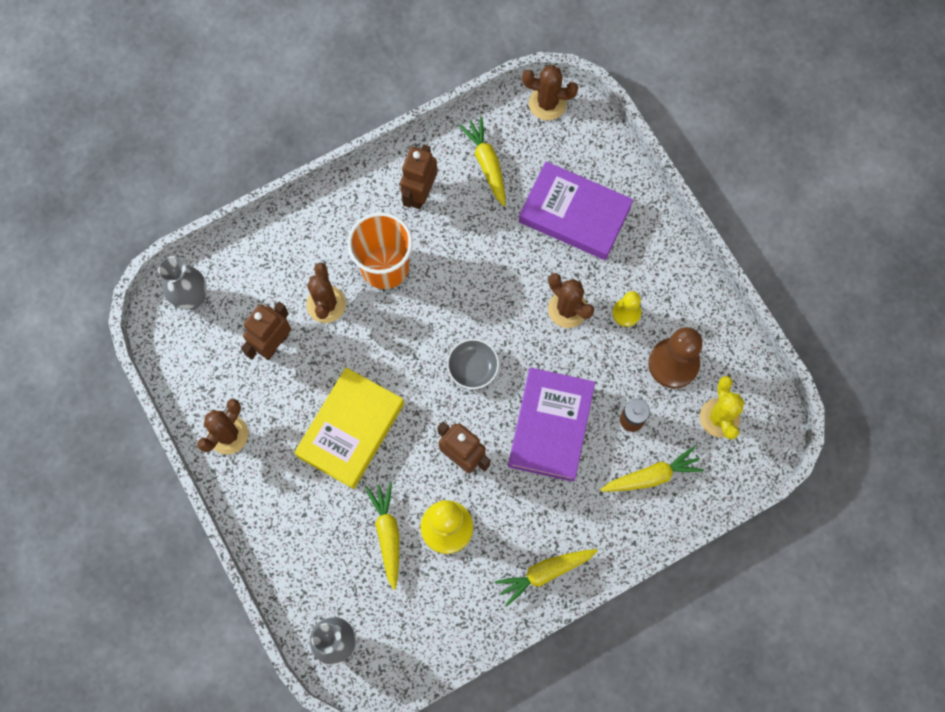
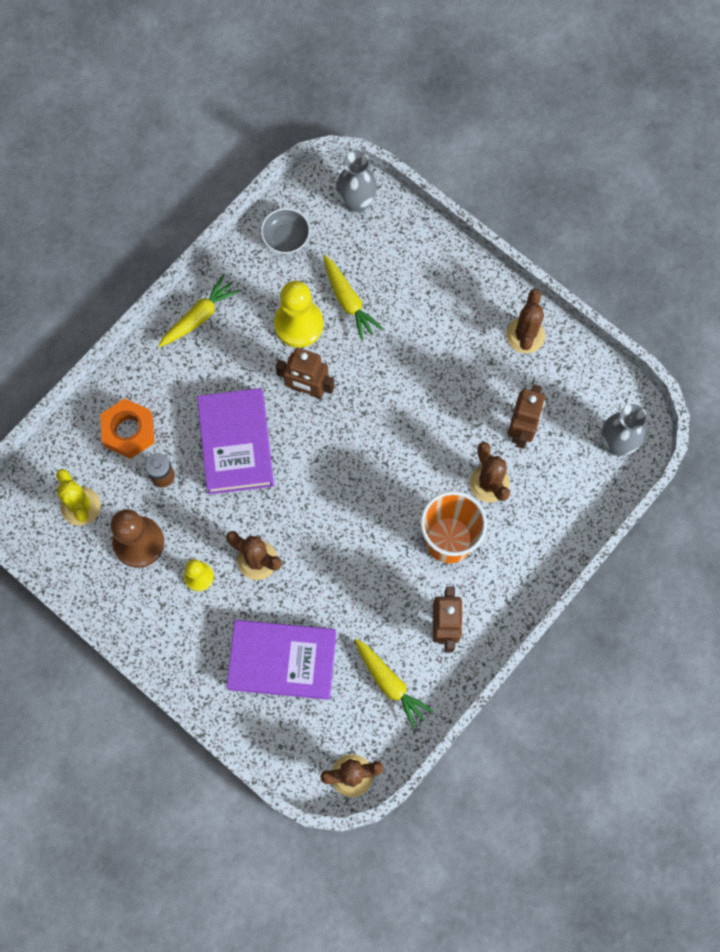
camera: 160 degrees right, 0 degrees up
yellow book [294,368,404,489] -> none
grey bowl [447,339,499,389] -> grey bowl moved to [261,208,310,254]
yellow carrot [600,446,704,492] -> orange nut [100,398,154,459]

